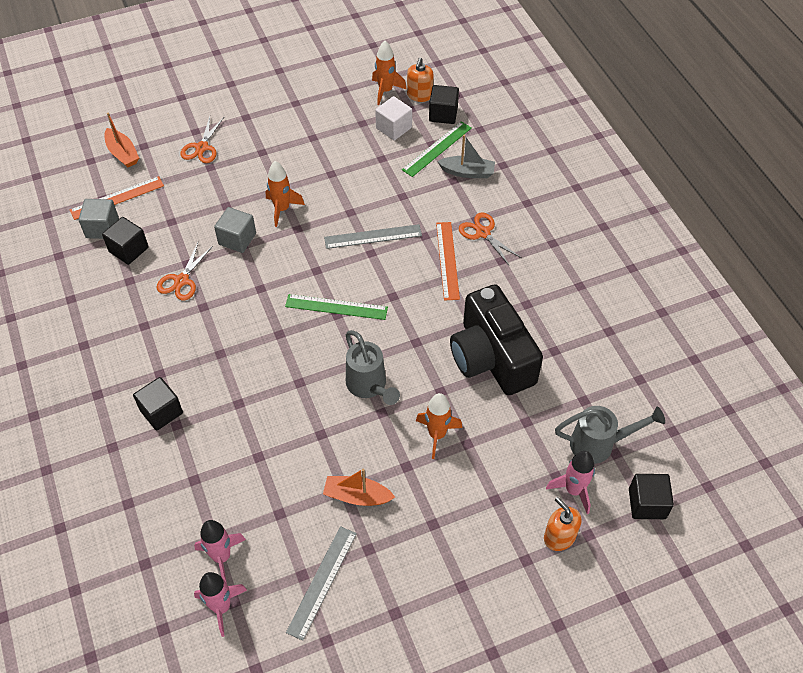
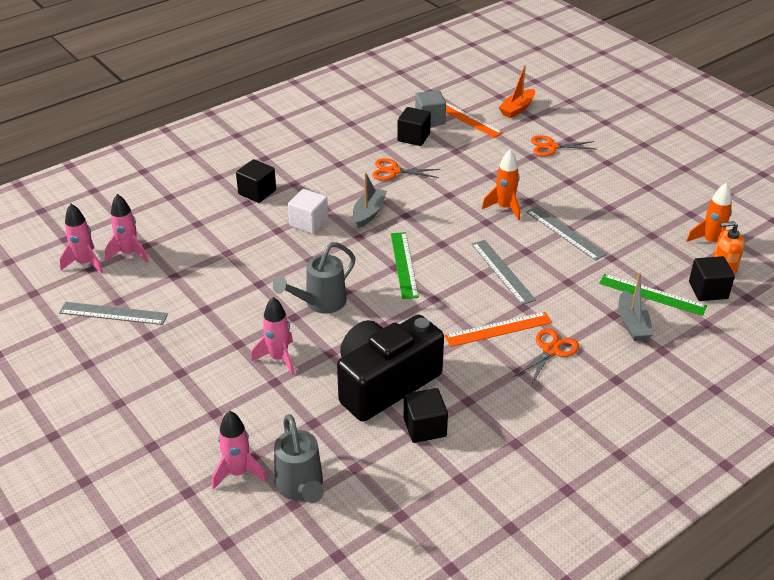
camera: 75 degrees right, 15 degrees down
grey cube [214,207,256,253] -> none
orange boat [323,468,395,506] -> none
white cube [375,96,412,140] -> white cube moved to [288,189,328,234]
orange rocket [416,393,462,459] -> pink rocket [251,297,294,375]
orange soap dispenser [544,497,582,551] -> none
black cube [629,474,674,519] -> black cube moved to [404,388,448,443]
none -> grey boat [353,173,387,228]
none -> grey ruler [526,206,607,261]

